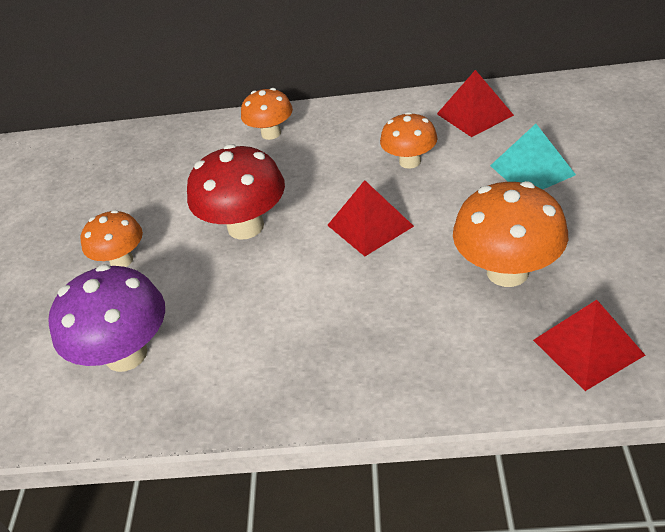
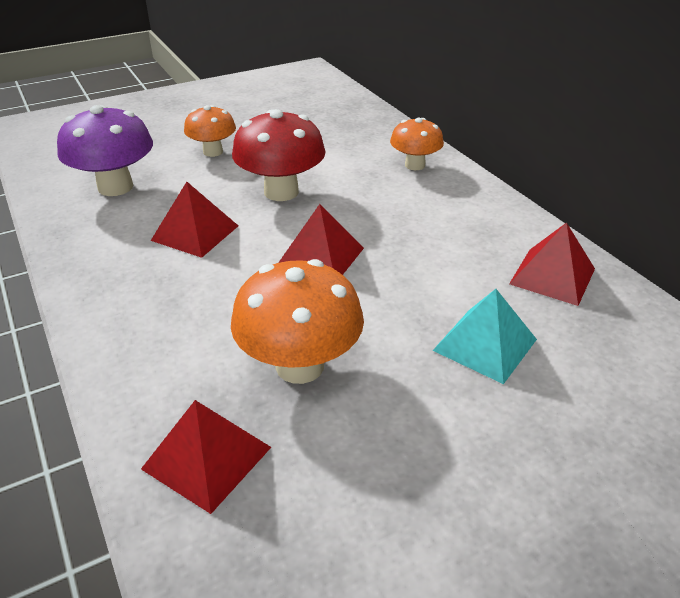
camera: 55 degrees right, 5 degrees down
orange mushroom [380,112,438,169] -> none
none -> red pyramid [151,182,238,258]

